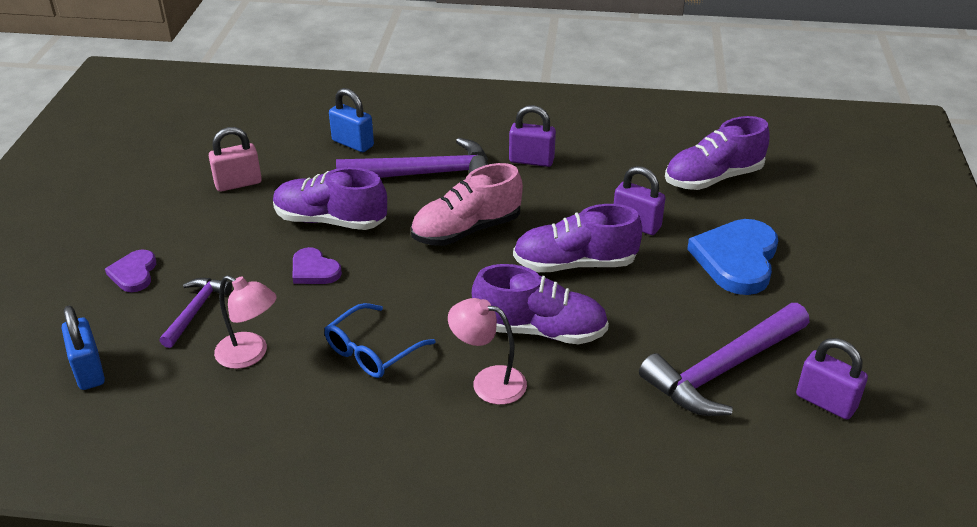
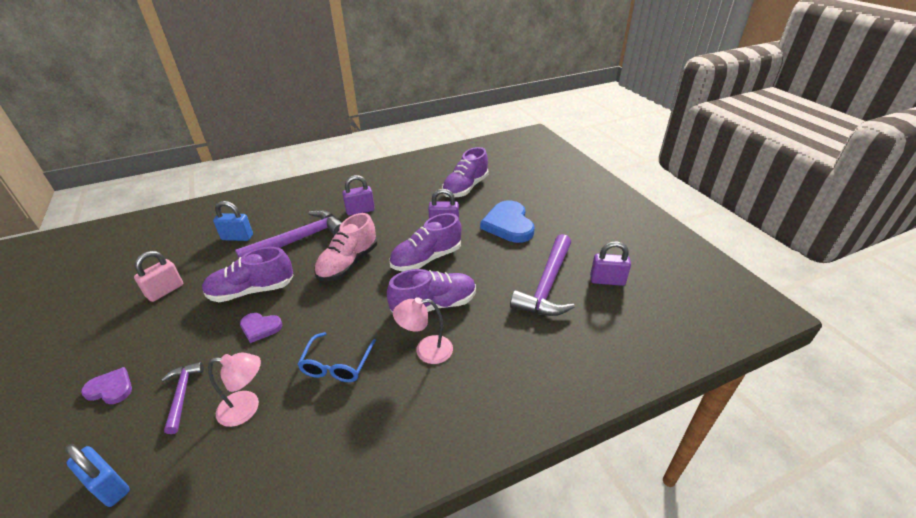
camera: 30 degrees left, 0 degrees up
purple heart [105,250,156,292] -> purple heart turned 135 degrees clockwise [81,367,132,404]

